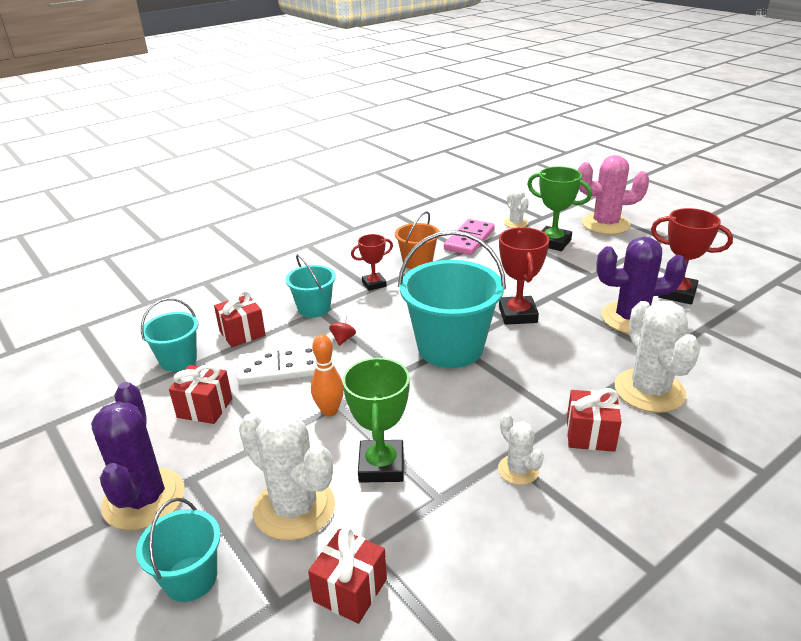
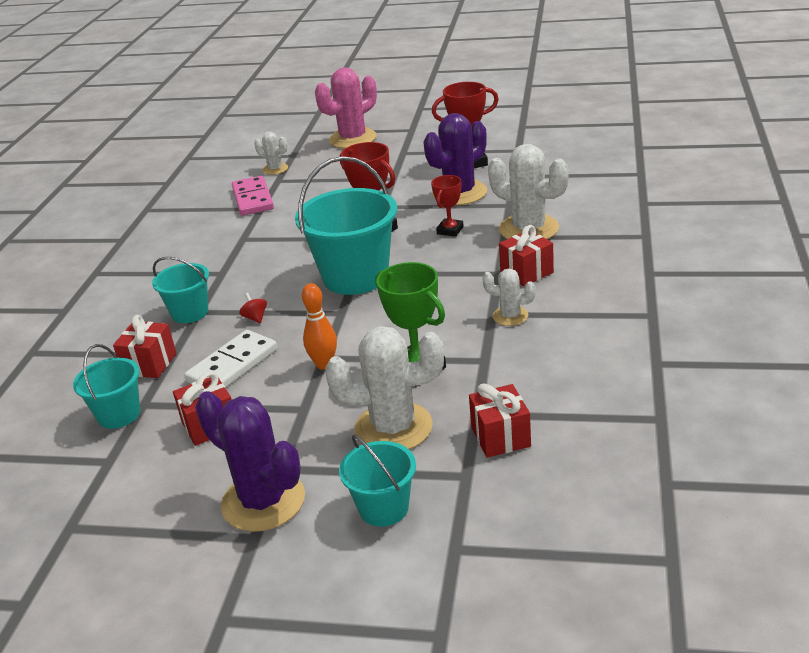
camera: 40 degrees left, 0 degrees up
red trophy [351,234,393,291] -> red trophy moved to [431,175,464,237]
orange bucket [395,211,440,269] -> none
green trophy [527,167,592,251] -> none

